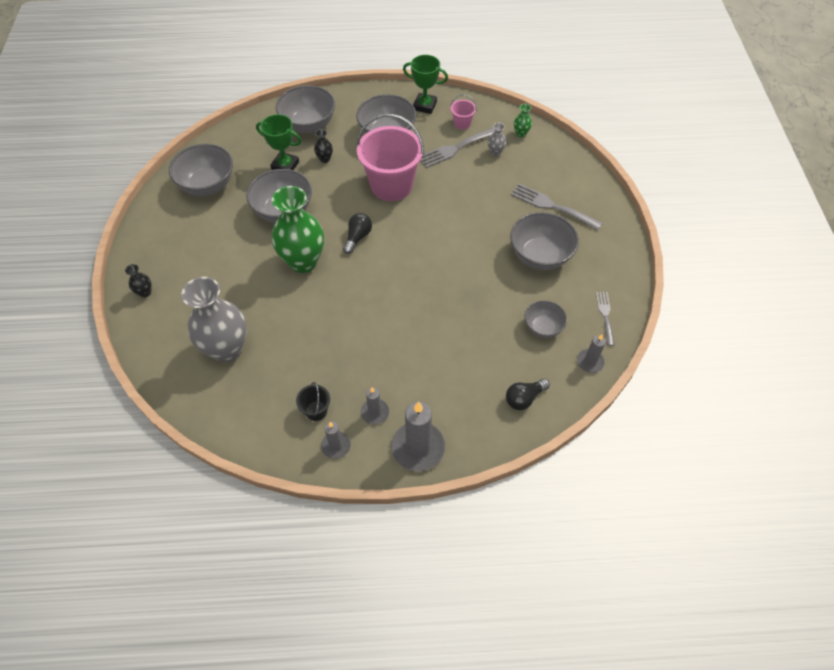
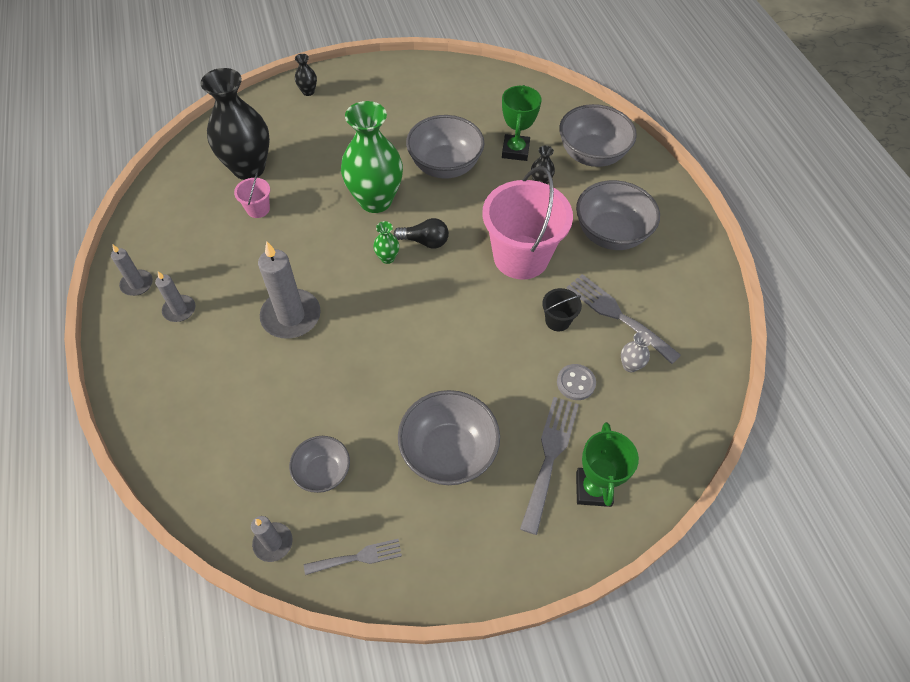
camera: 75 degrees right, 0 degrees up
grey bowl [169,144,233,196] -> none
grey vase [181,277,247,362] -> black vase [200,68,270,180]
black bucket [296,382,330,421] -> black bucket moved to [542,288,582,332]
grey candle [391,401,445,471] -> grey candle moved to [258,241,321,338]
green trophy [403,55,448,114] -> green trophy moved to [576,422,639,507]
pink bucket [451,94,477,130] -> pink bucket moved to [234,173,270,218]
black light bulb [506,378,550,410] -> none
green vase [514,104,532,137] -> green vase moved to [373,221,399,264]
none -> grey button [557,364,596,400]

